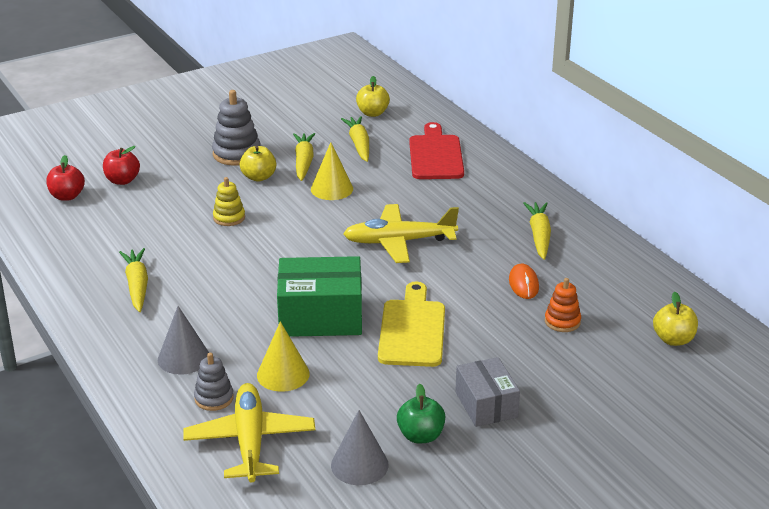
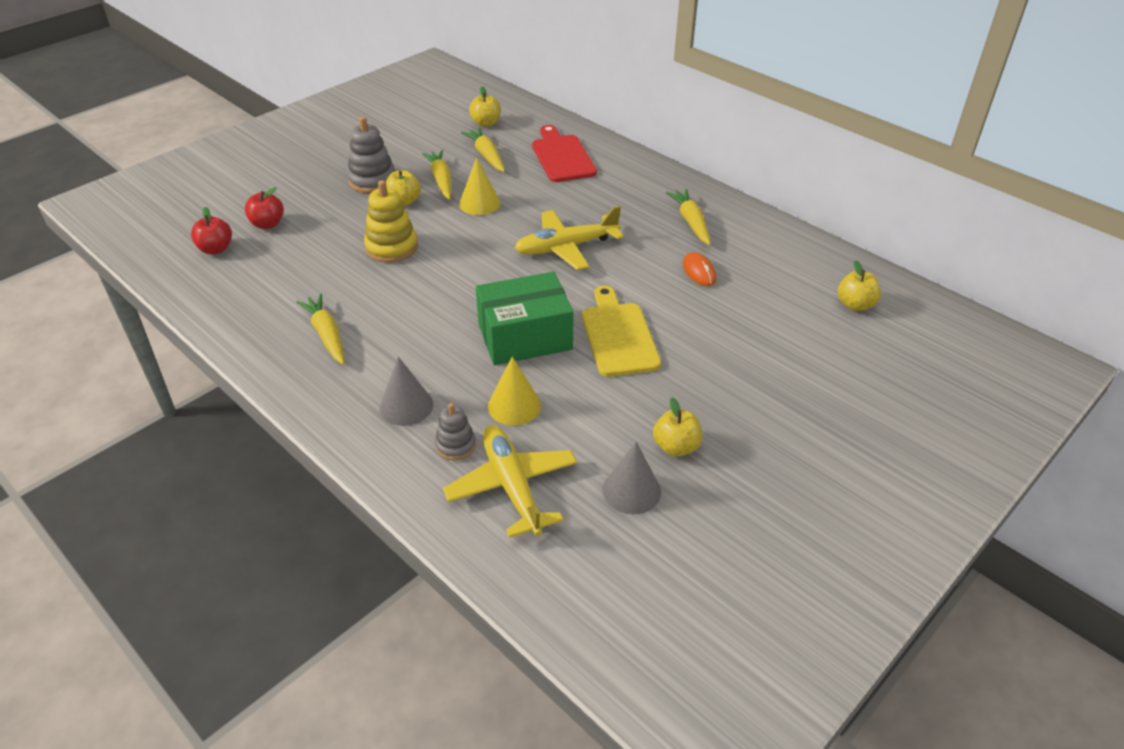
camera: 15 degrees left, 10 degrees up
yellow stacking toy [213,177,245,226] -> yellow stacking toy [364,180,418,263], size x1.64
green apple [397,384,445,443] -> yellow apple [653,398,702,457]
grey box [455,357,520,427] -> none
orange stacking toy [545,278,581,332] -> none

